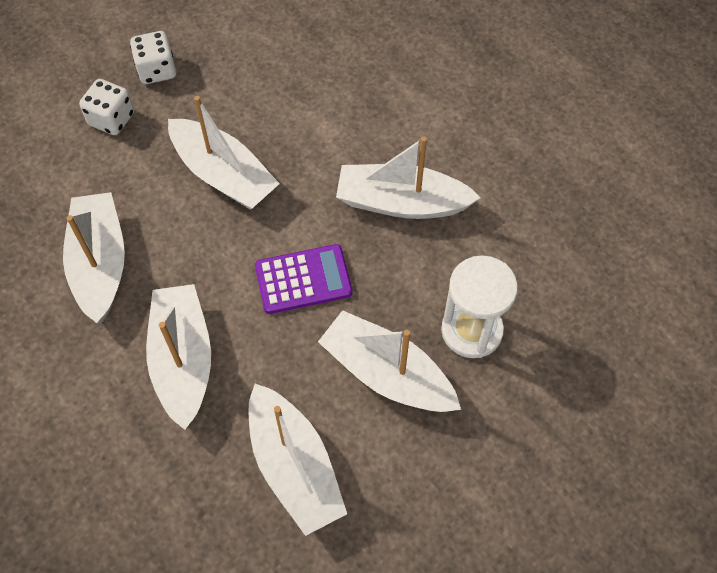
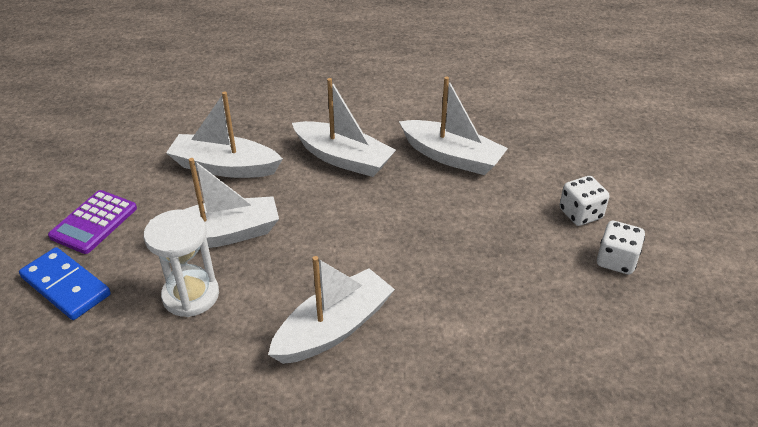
camera: 130 degrees right, 20 degrees down
white boat [168,96,280,210] -> none
purple calculator [255,244,353,314] -> purple calculator moved to [48,190,137,254]
none -> blue domino [19,247,111,320]

